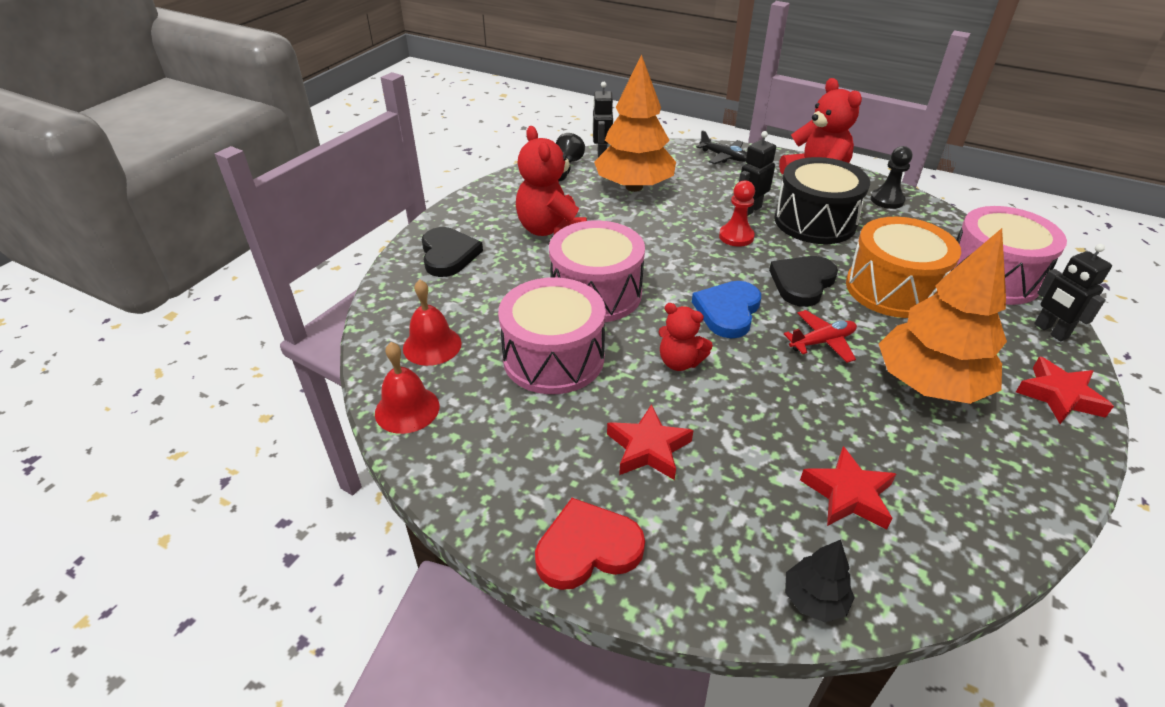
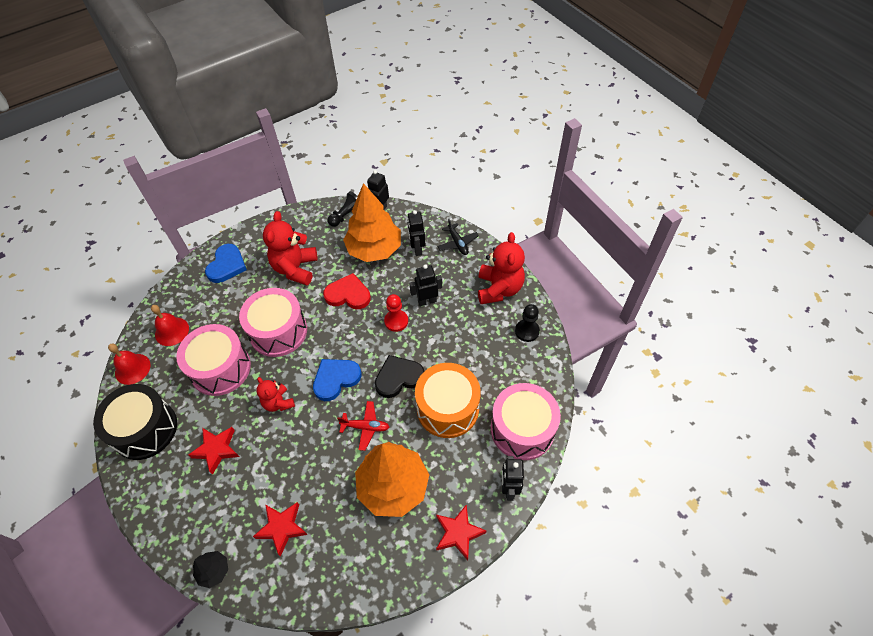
camera: 30 degrees right, 15 degrees up
black heart [422,227,483,277] -> blue heart [205,244,247,283]
red heart [535,498,645,590] -> red heart moved to [323,273,371,309]
black drum [774,157,870,244] -> black drum moved to [93,384,177,460]
none -> black robot [407,210,425,256]

